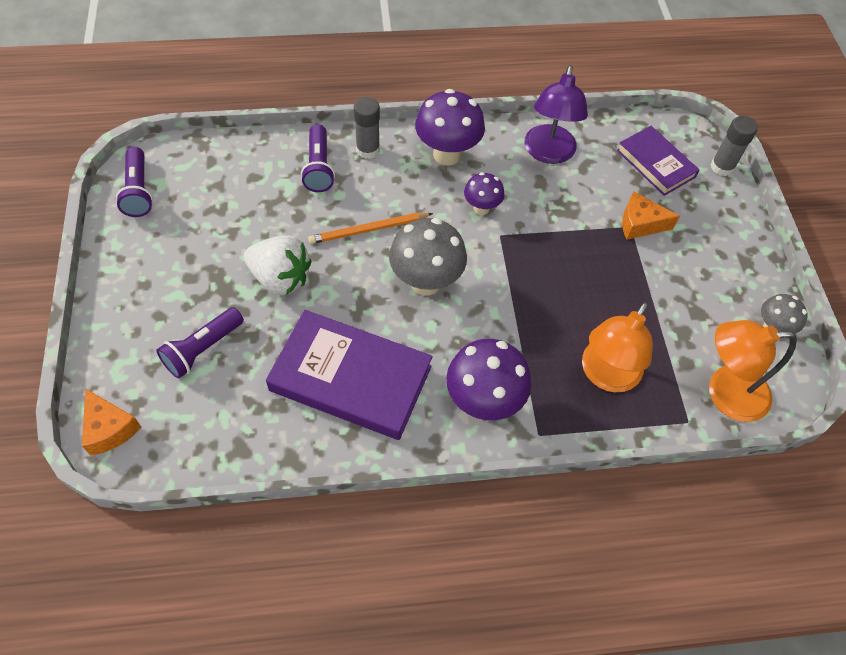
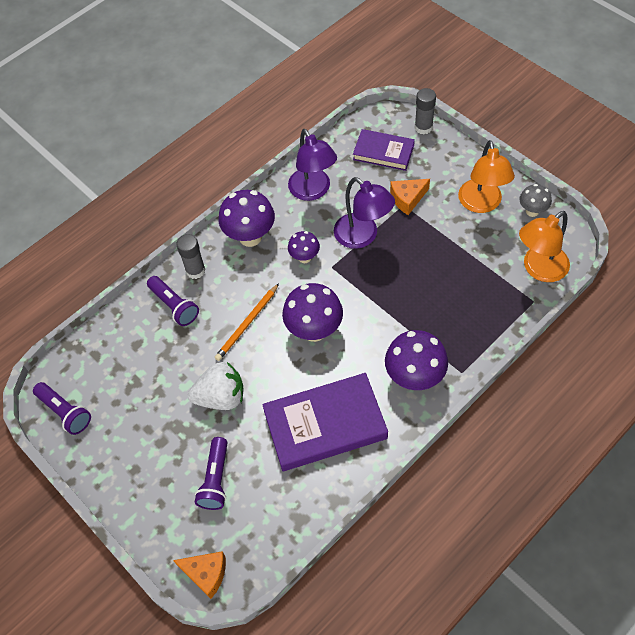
camera: 30 degrees left, 0 degrees up
grey mushroom [389,218,467,295] -> purple mushroom [282,283,343,342]
orange lamp [582,301,653,392] -> orange lamp moved to [458,140,515,213]
none -> purple lamp [334,177,395,249]

